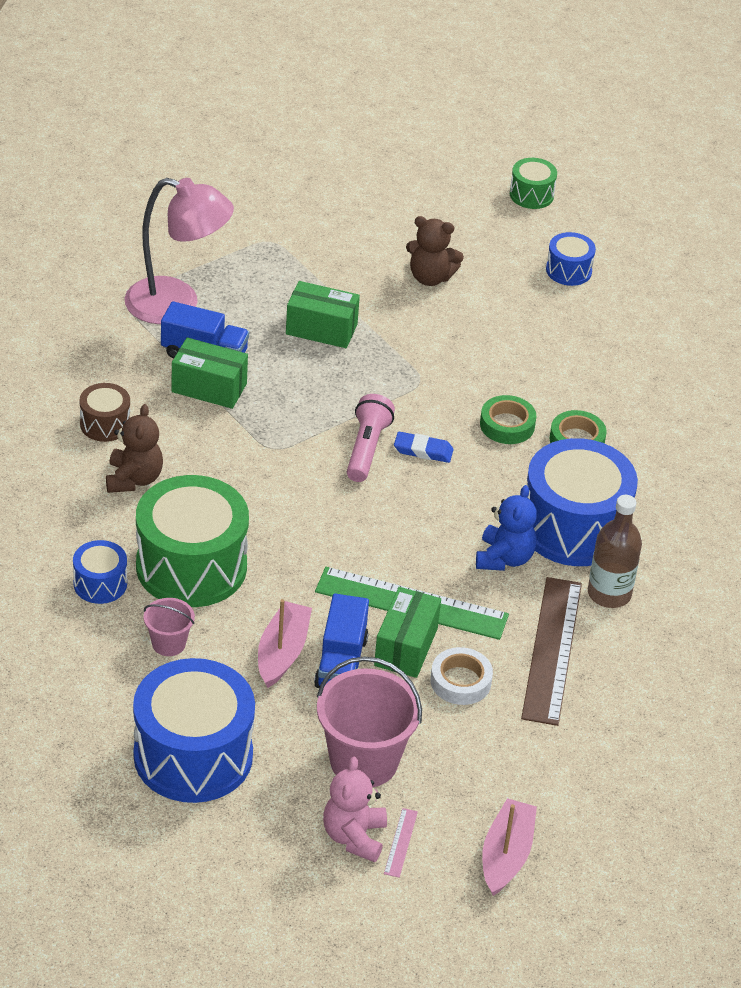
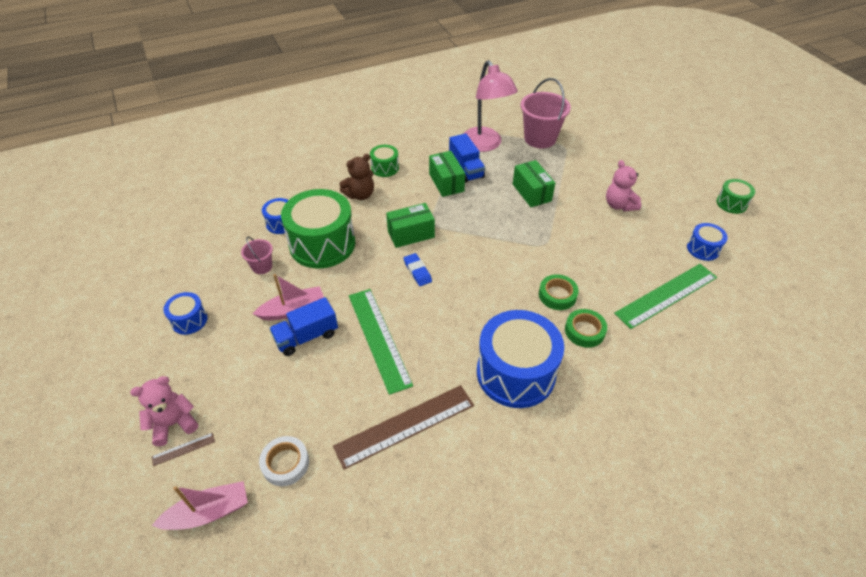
camera: 55 degrees right, 5 degrees up
brown drum [79,383,130,442] -> green drum [370,145,399,177]
blue drum [133,658,255,803] -> blue drum [163,292,208,335], size x0.48
pink bucket [317,656,422,787] -> pink bucket moved to [521,78,571,148]
pink flashlight [347,394,395,482] -> none
green box [374,587,441,678] -> green box moved to [386,203,435,248]
pink ruler [384,808,418,878] -> brown ruler [152,433,215,466]
blue eraser [394,432,454,463] -> blue eraser moved to [404,253,432,286]
brown teddy bear [406,216,464,286] -> pink teddy bear [606,160,641,212]
white tape [430,647,493,705] -> white tape moved to [259,436,309,486]
blue teddy bear [476,485,537,571] -> none
brown bottle [588,495,642,608] -> none
none -> green ruler [614,264,717,329]

